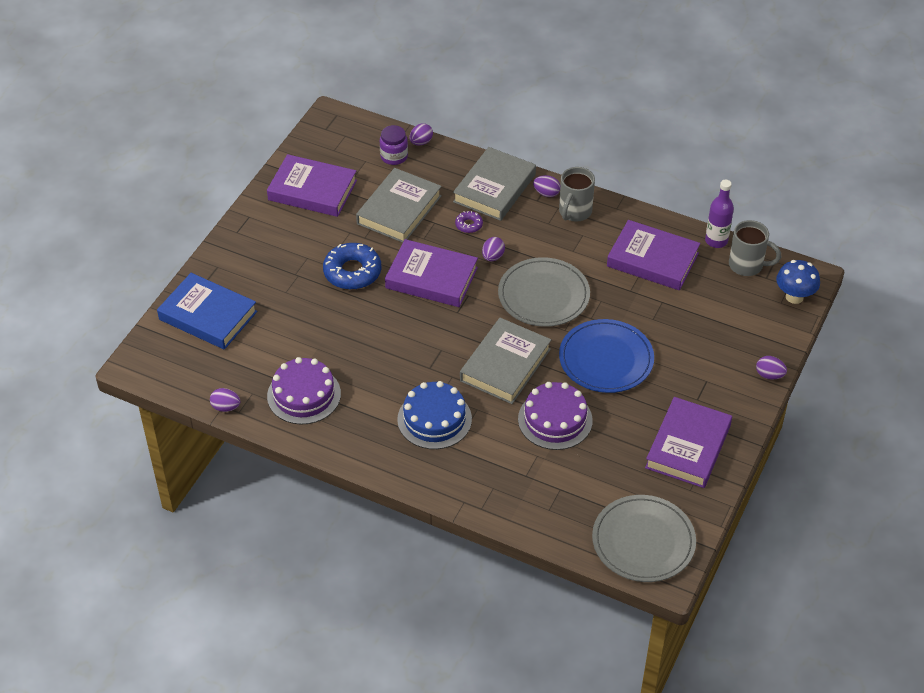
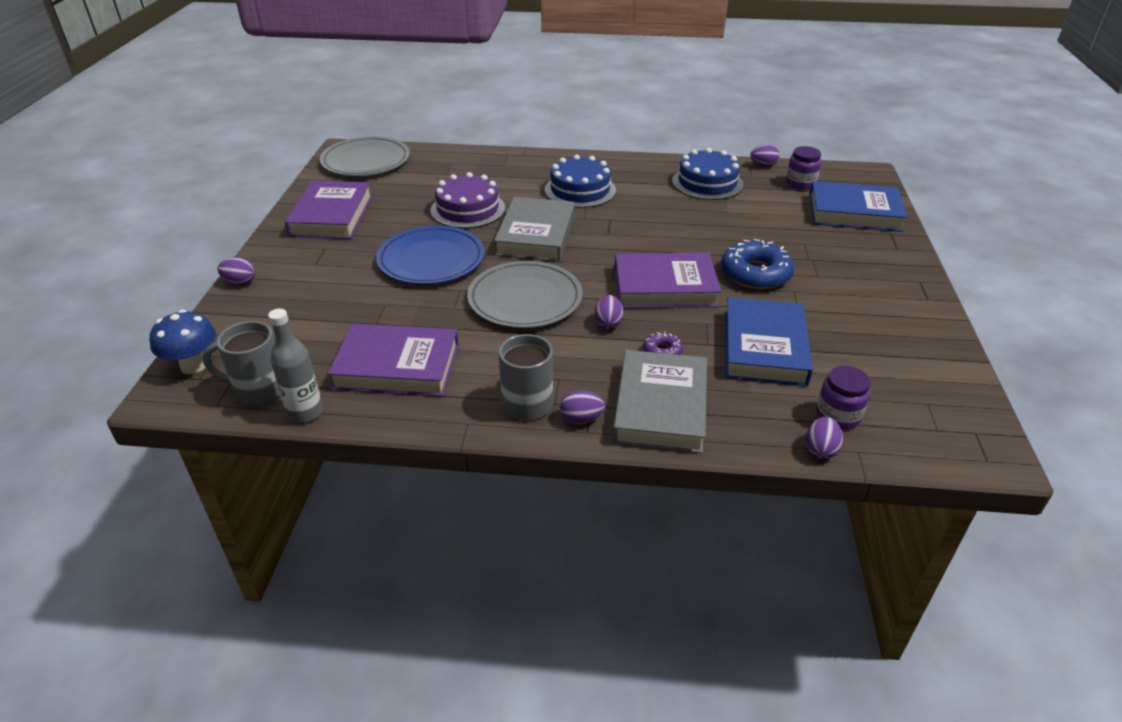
camera: 160 degrees right, 10 degrees down
purple book [267,154,357,217] -> none
purple cake [267,357,341,424] -> blue cake [672,148,743,200]
grey book [356,168,442,243] -> blue book [725,297,813,386]
purple bottle [705,180,734,248] -> grey bottle [268,309,323,423]
none -> purple jar [786,146,821,190]

